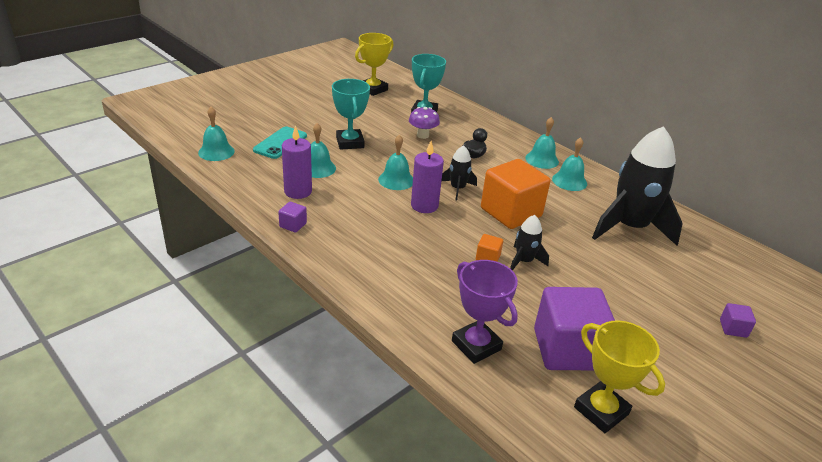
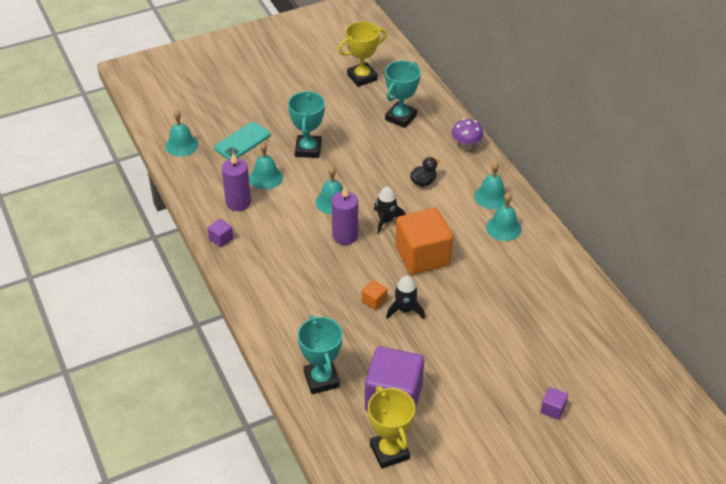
camera: 20 degrees right, 10 degrees up
purple mushroom [409,107,440,139] -> purple mushroom moved to [452,119,483,150]
purple trophy [452,260,518,364] -> turquoise trophy [297,315,343,394]
black rocket [592,126,683,246] -> none

